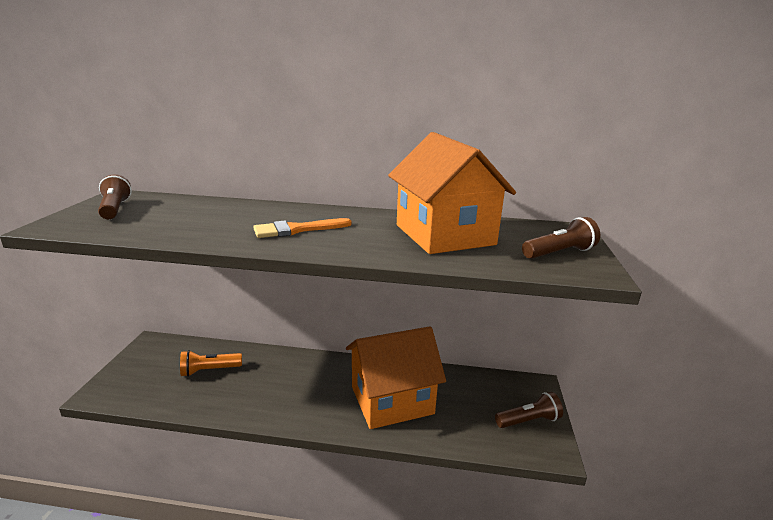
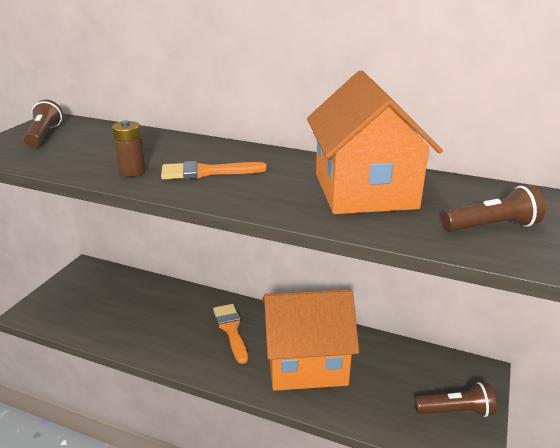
camera: 15 degrees right, 5 degrees up
orange flashlight [180,350,242,377] -> none
none -> brown battery [112,120,146,177]
none -> orange brush [213,304,248,364]

